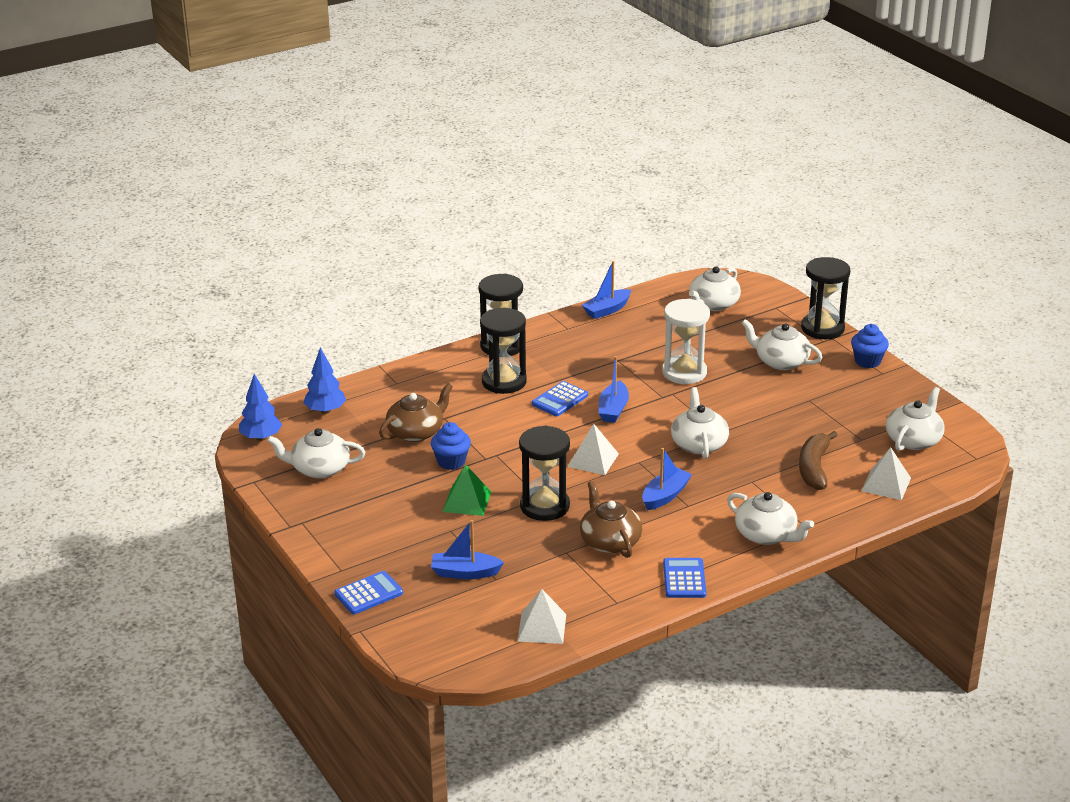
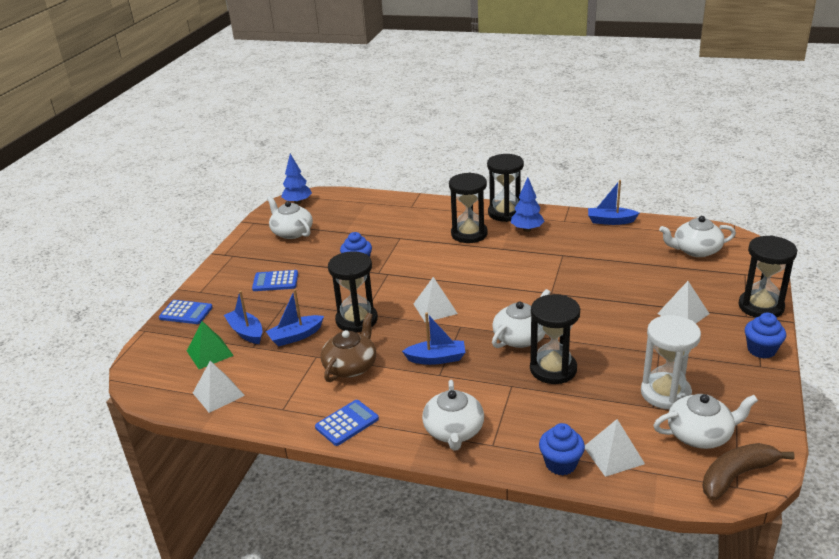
camera: 50 degrees right, 0 degrees up
blue tree [303,348,346,414] -> blue tree moved to [511,177,544,232]
brown teapot [379,383,453,442] -> none
green pyramid [443,465,491,516] -> green pyramid moved to [187,321,234,369]
blue calculator [532,381,588,416] -> blue calculator moved to [252,270,298,291]
blue boat [599,356,629,423] -> blue boat moved to [266,289,324,347]
white hourglass [662,299,710,384] -> white hourglass moved to [641,315,701,409]
white teapot [742,319,823,370] -> white pyramid [657,281,709,324]
brown banana [799,431,838,490] -> brown banana moved to [703,443,795,501]
none -> black hourglass [530,294,580,384]
none -> blue cupcake [539,423,585,475]

